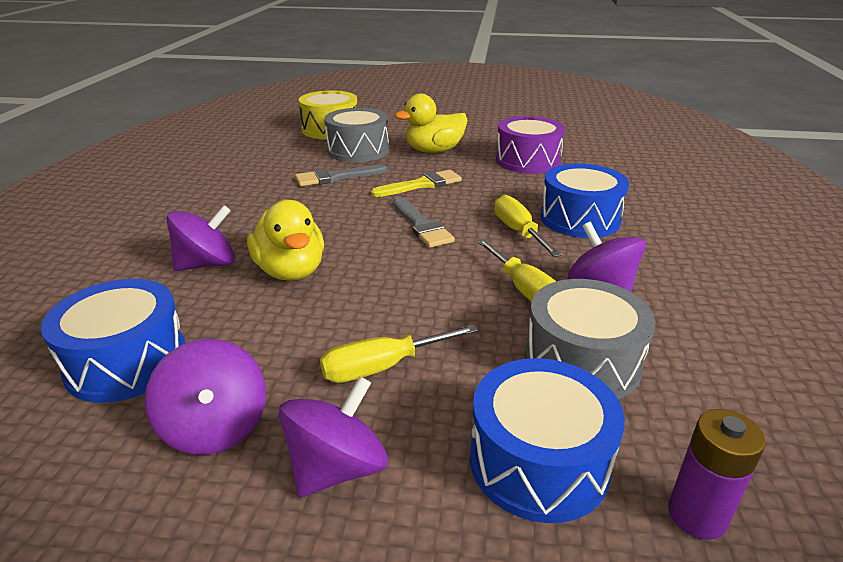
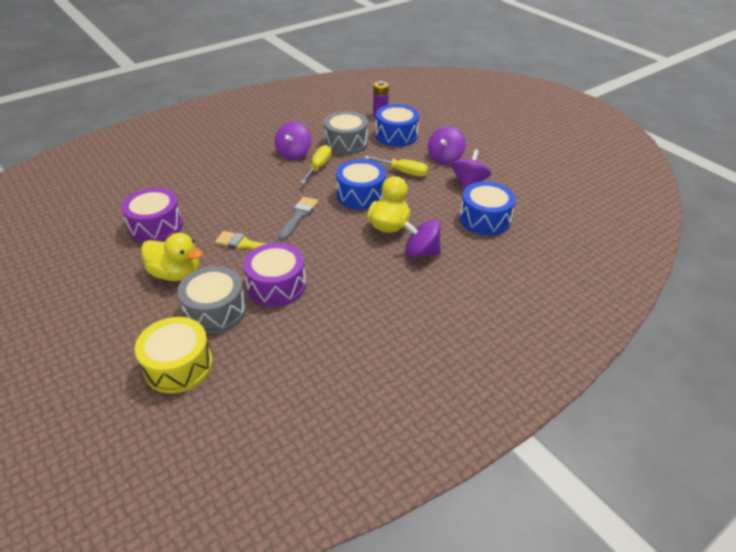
camera: 135 degrees left, 10 degrees up
purple spinning top [279,376,388,497] -> purple spinning top turned 60 degrees counterclockwise [428,126,466,165]
grey brush [295,165,387,186] -> purple drum [243,243,306,307]
yellow screwdriver [494,195,562,257] -> none
blue drum [540,163,629,238] -> blue drum moved to [336,159,386,210]

